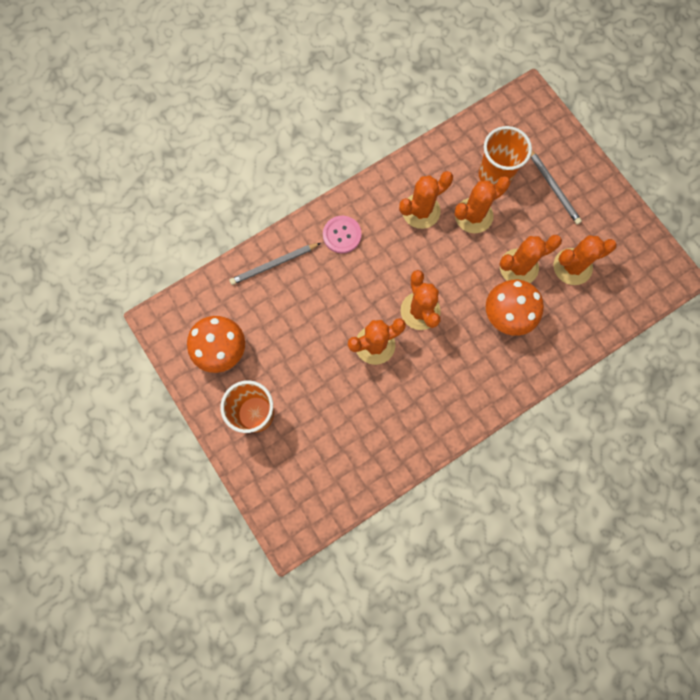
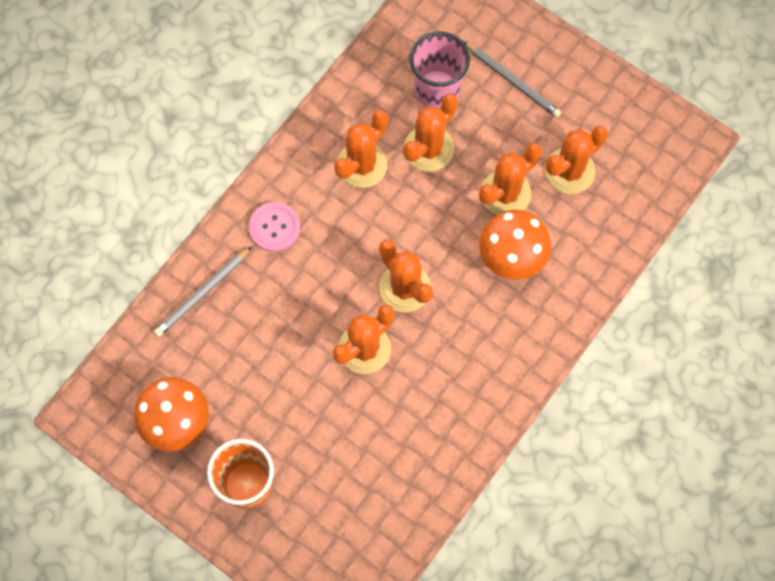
camera: 20 degrees left, 5 degrees down
orange cup [479,126,532,185] -> pink cup [409,31,470,109]

